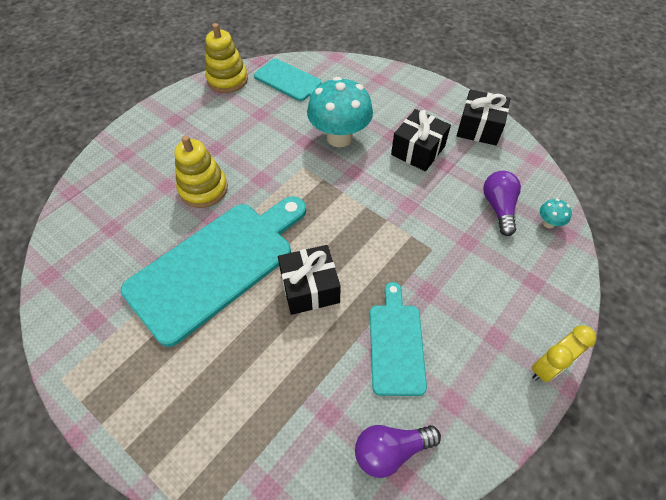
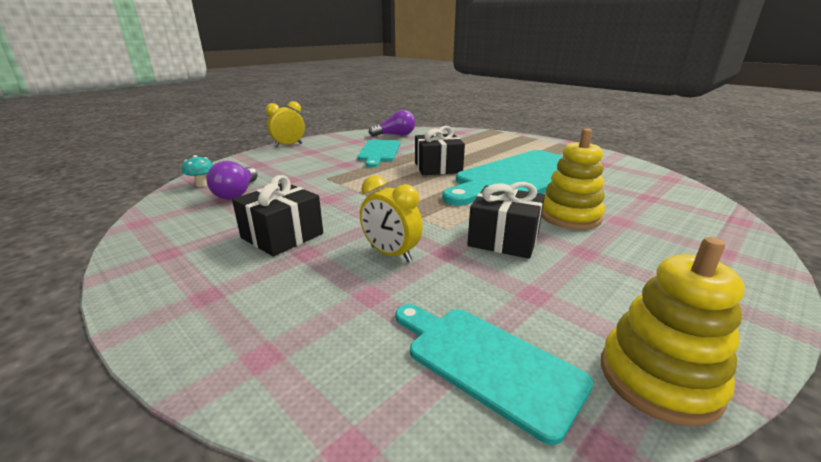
camera: 175 degrees left, 30 degrees down
turquoise mushroom [307,77,373,147] -> yellow clock [360,175,423,262]
black gift [457,89,510,146] -> black gift moved to [467,182,545,259]

